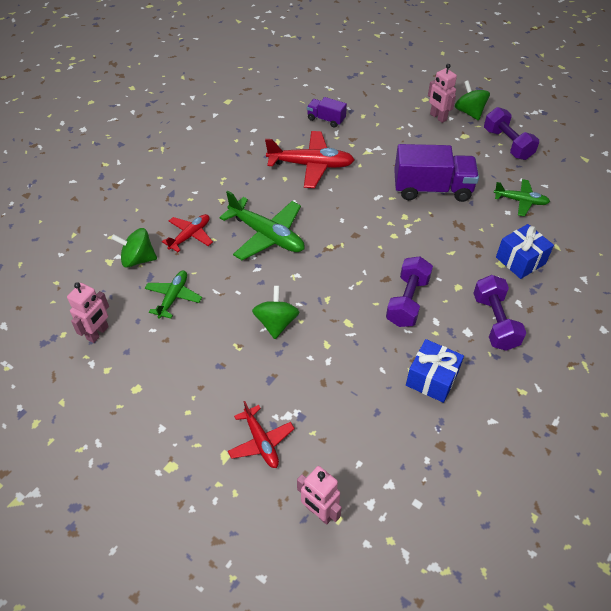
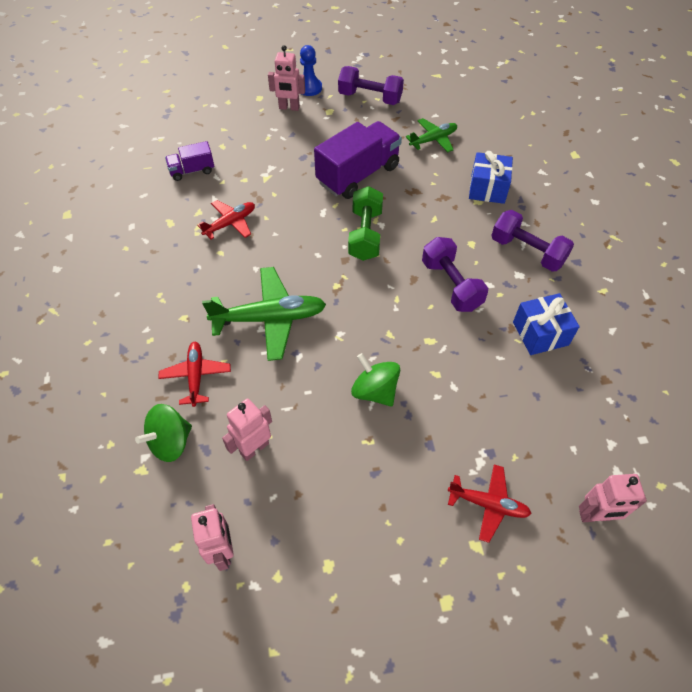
camera: 45 degrees left, 5 degrees up
green plane [145,271,202,319] -> pink robot [222,399,272,461]
red plane [265,131,354,188] -> red plane [197,200,255,239], size x0.60
green spinning top [455,80,490,120] -> blue pawn [300,45,322,96]
none -> green dumbbell [348,186,383,261]

